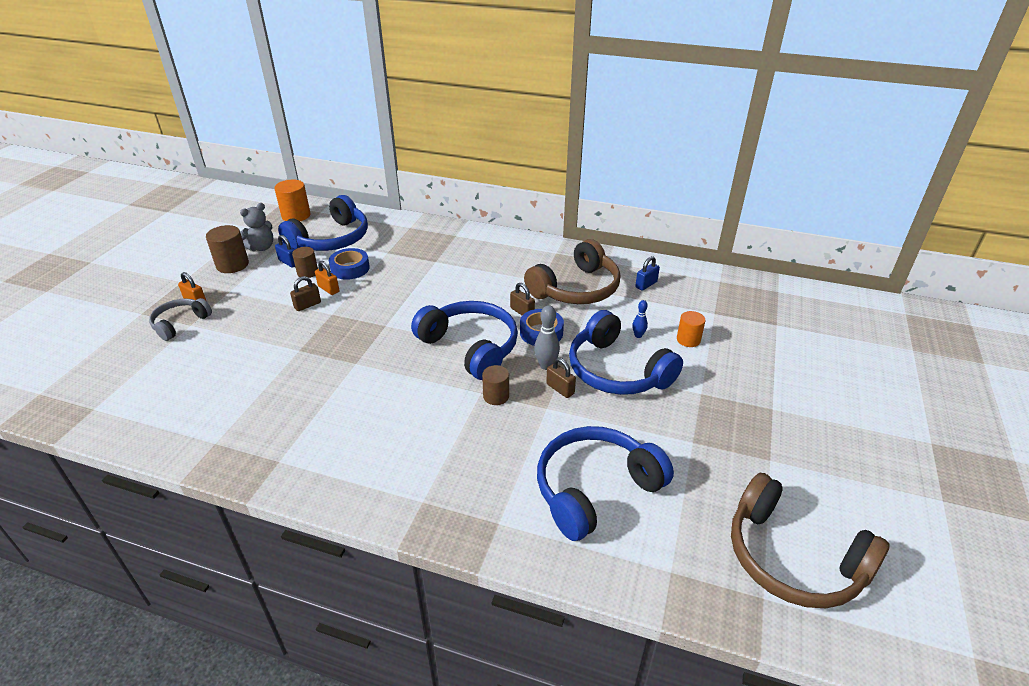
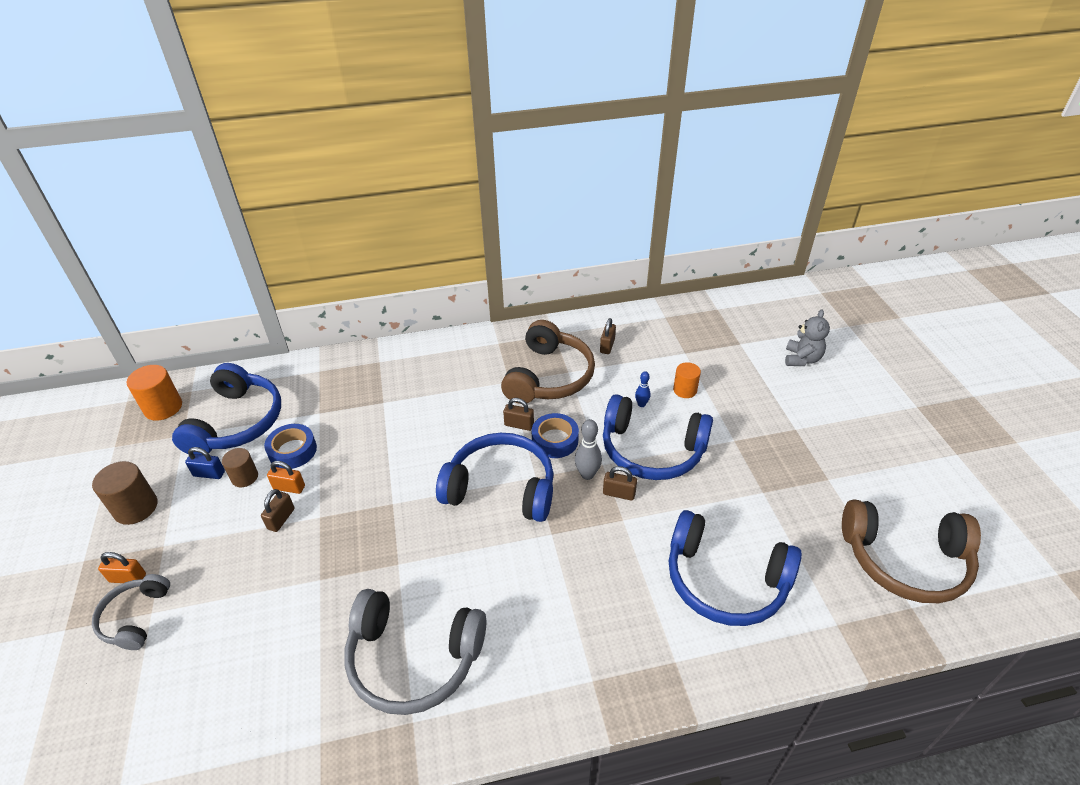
camera: 30 degrees left, 5 degrees up
grey teddy bear [240,203,273,251] -> grey teddy bear moved to [785,310,830,366]
brown cylinder [482,365,509,405] -> none
blue headphones [537,426,674,541] -> blue headphones turned 90 degrees counterclockwise [669,510,802,626]
blue padlock [635,256,660,291] -> brown padlock [600,318,616,354]
none -> grey headphones [344,589,486,715]

